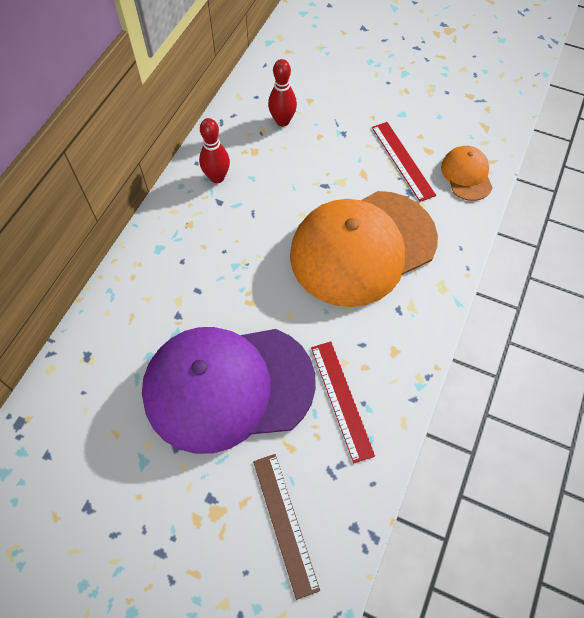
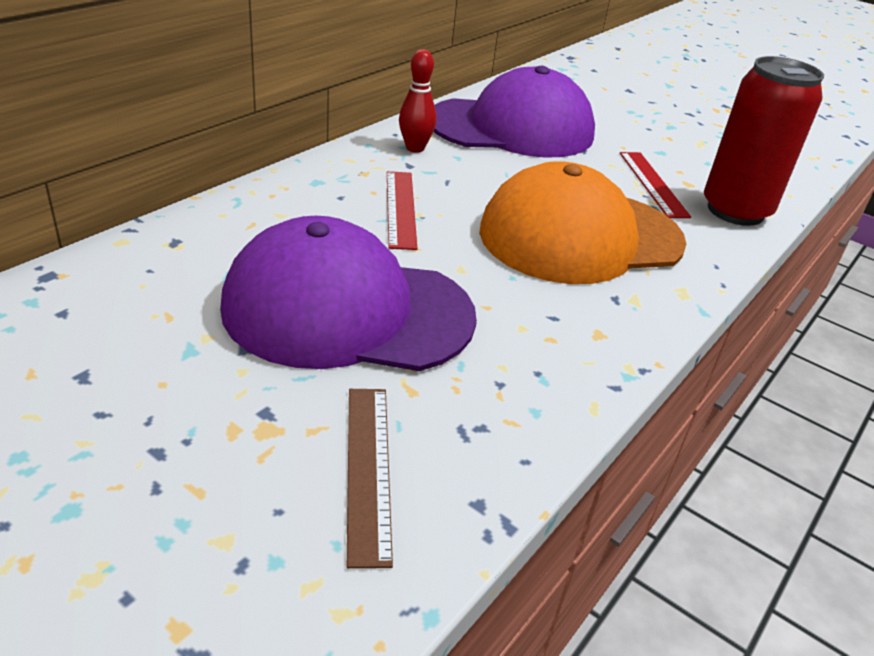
camera: 10 degrees right, 25 degrees down
red bowling pin [268,59,297,127] -> purple cap [434,66,595,157]
red ruler [311,342,375,463] -> red ruler moved to [387,171,417,250]
orange cap [441,146,493,201] -> red can [704,56,824,226]

